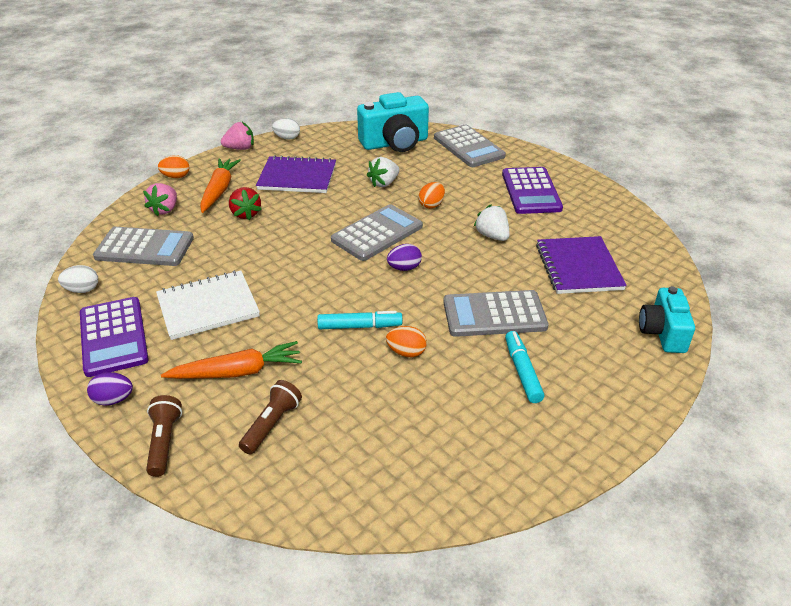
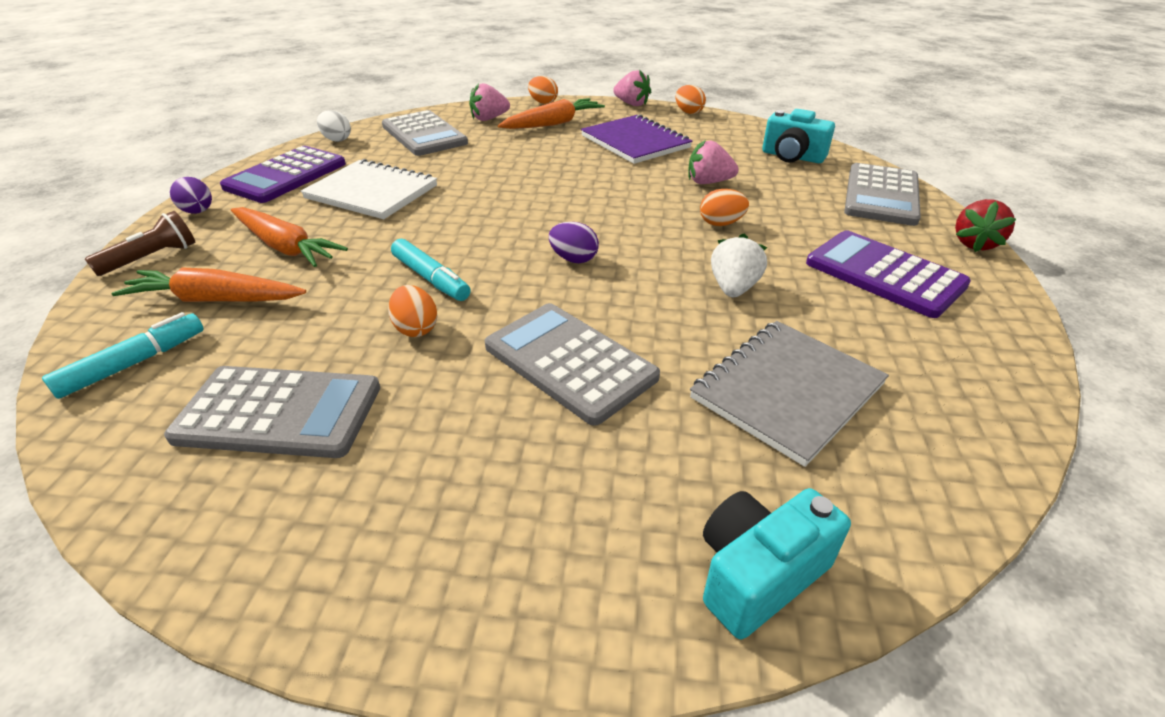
camera: 50 degrees right, 0 degrees up
red strawberry [229,187,262,220] -> red strawberry moved to [955,199,1016,252]
brown flashlight [239,380,302,454] -> orange carrot [112,267,306,302]
white egg [272,118,300,140] -> orange egg [675,85,706,114]
grey calculator [331,204,423,261] -> grey calculator moved to [164,366,380,458]
turquoise camera [357,92,429,152] -> turquoise camera [762,109,835,163], size x0.64
white strawberry [367,157,399,187] -> pink strawberry [689,140,739,184]
purple calculator [502,167,563,214] -> purple calculator turned 90 degrees clockwise [806,230,971,318]
turquoise marker [505,331,544,403] -> turquoise marker moved to [42,312,204,399]
purple notebook [536,236,627,294] -> grey notebook [690,321,889,467]

